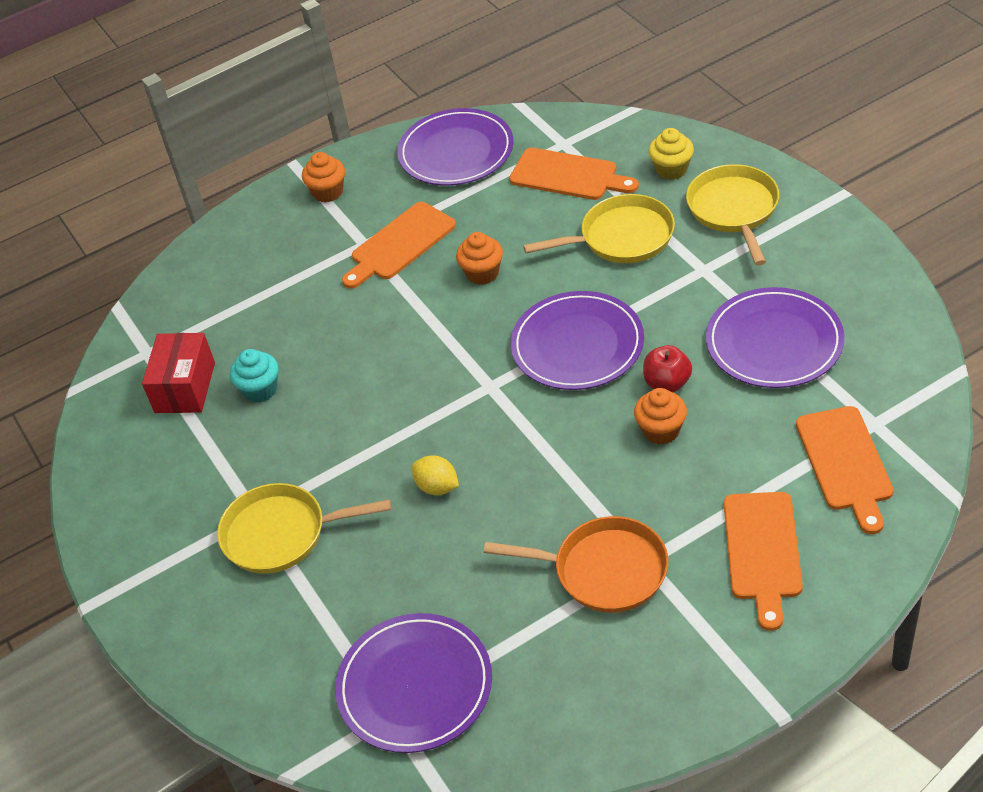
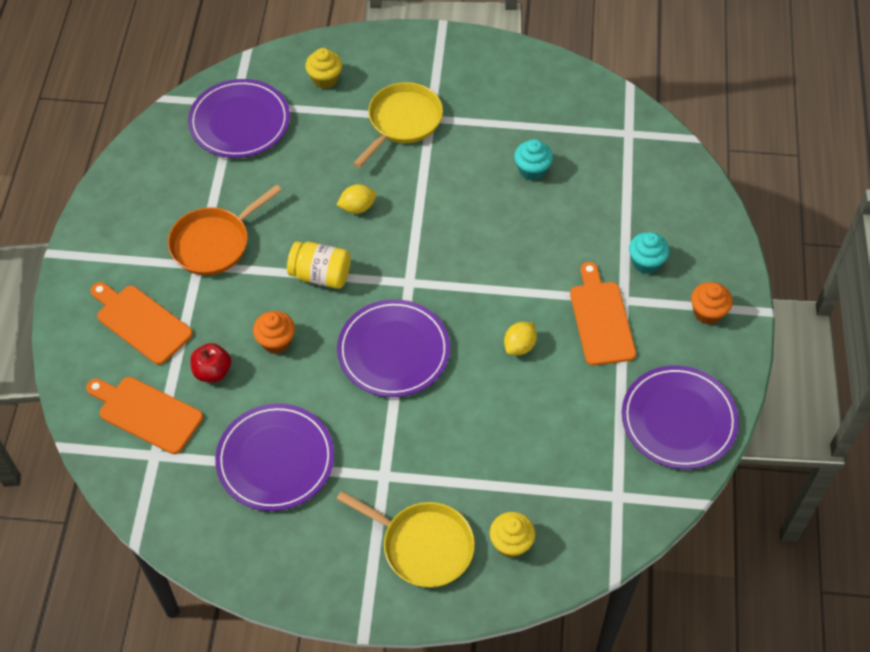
camera: 120 degrees right, 10 degrees up
red box [142,333,215,413] -> none
orange cupcake [456,232,503,285] -> yellow lemon [504,322,537,355]
orange cutting board [509,148,639,200] -> none
yellow pan [523,194,675,263] -> none
red apple [643,345,692,392] -> red apple moved to [190,343,231,382]
none -> yellow jar [287,241,351,289]
none -> yellow cupcake [305,48,342,89]
none -> turquoise cupcake [629,232,669,274]

